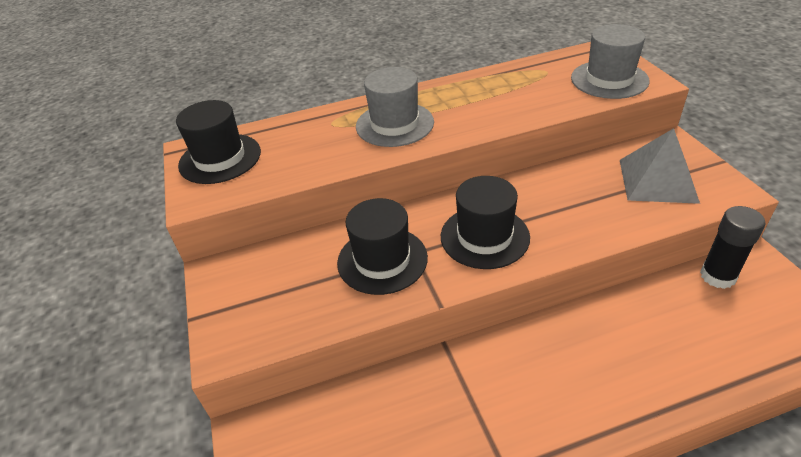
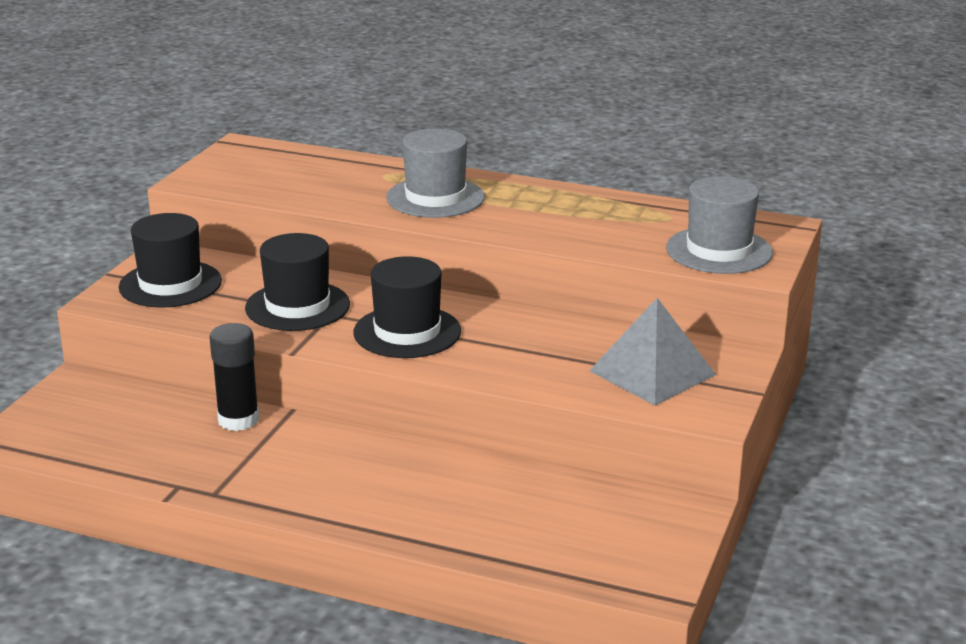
camera: 35 degrees right, 15 degrees down
black hat [176,100,261,184] -> black hat moved to [119,213,222,308]
black glue stick [700,206,765,289] -> black glue stick moved to [210,323,259,431]

